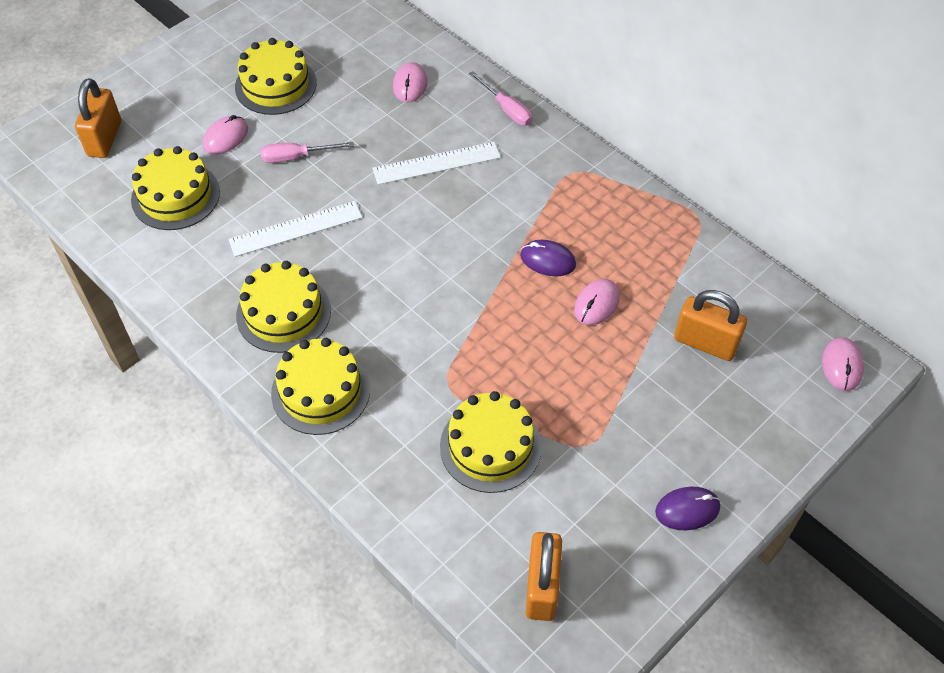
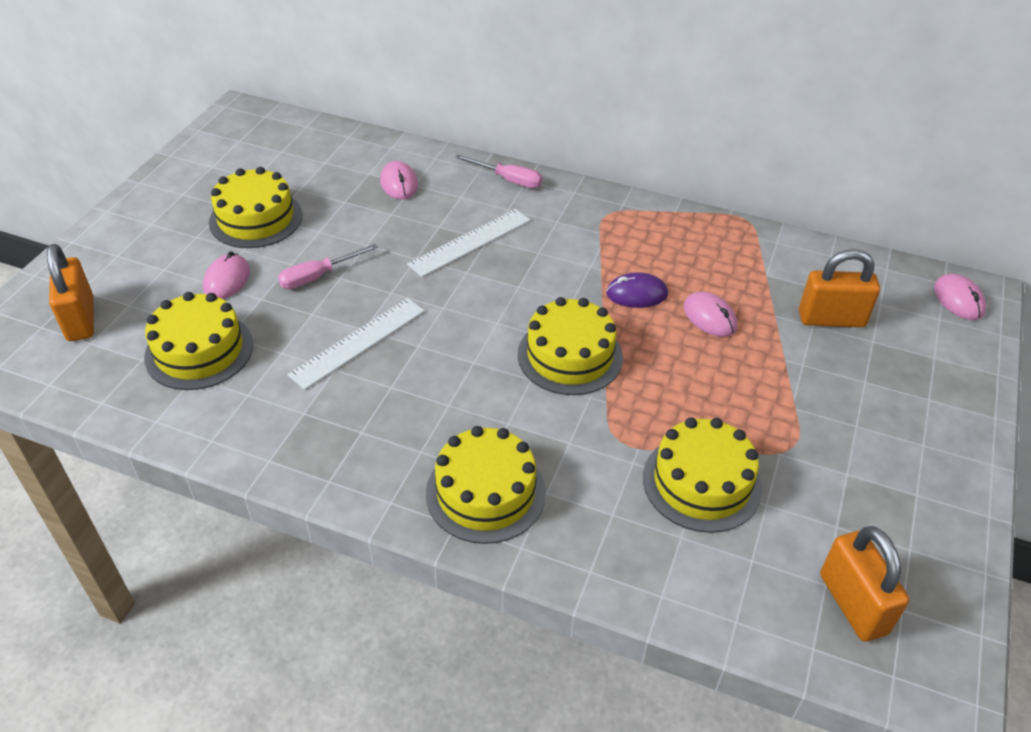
camera: 25 degrees left, 10 degrees down
yellow cake [236,261,331,353] -> yellow cake moved to [518,297,623,395]
pink mouse [574,279,620,325] -> pink mouse turned 45 degrees counterclockwise [684,292,737,337]
purple mouse [655,487,720,530] -> none

